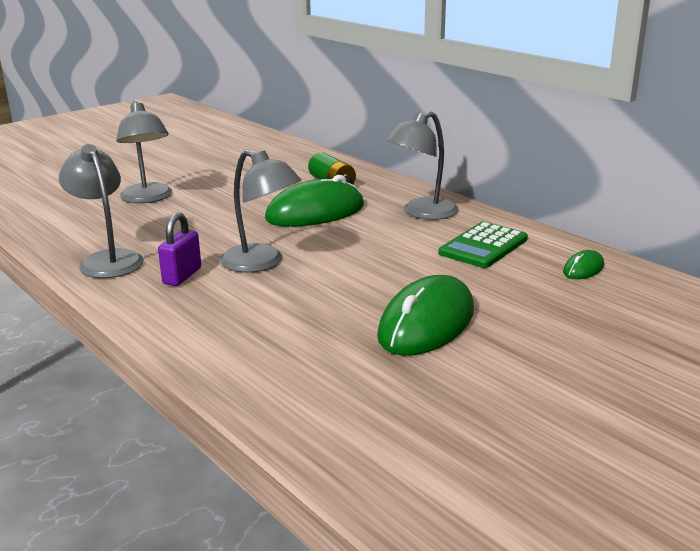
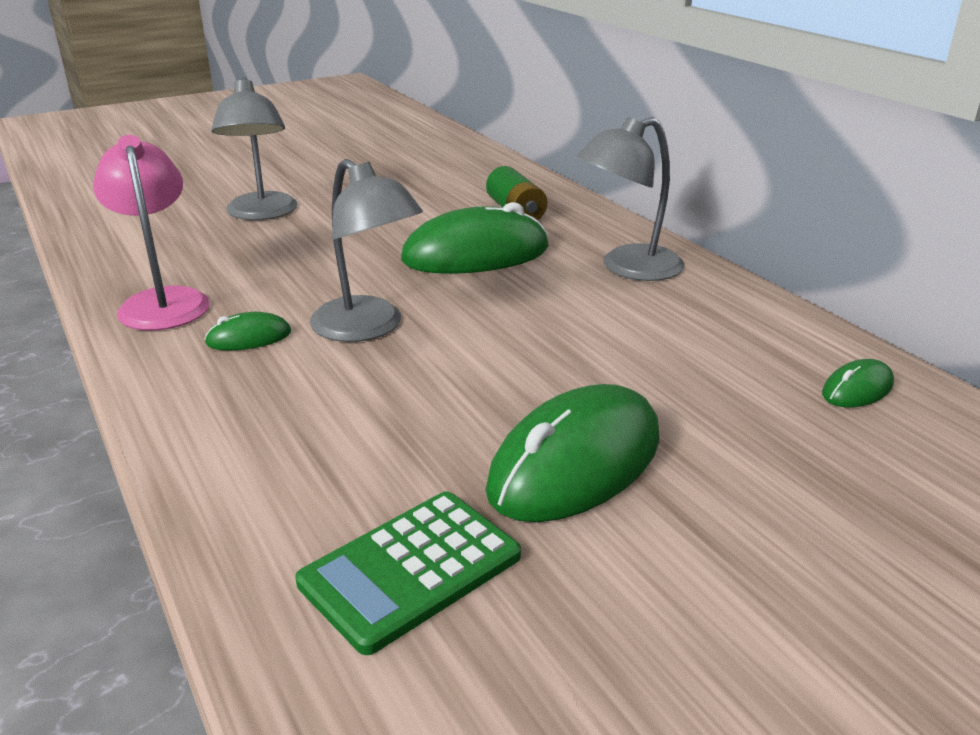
camera: 10 degrees right, 5 degrees up
grey lamp [59,144,144,278] -> pink lamp [93,135,210,330]
purple padlock [158,212,201,286] -> green mouse [204,312,291,351]
green calculator [439,222,528,268] -> green calculator moved to [295,491,521,655]

